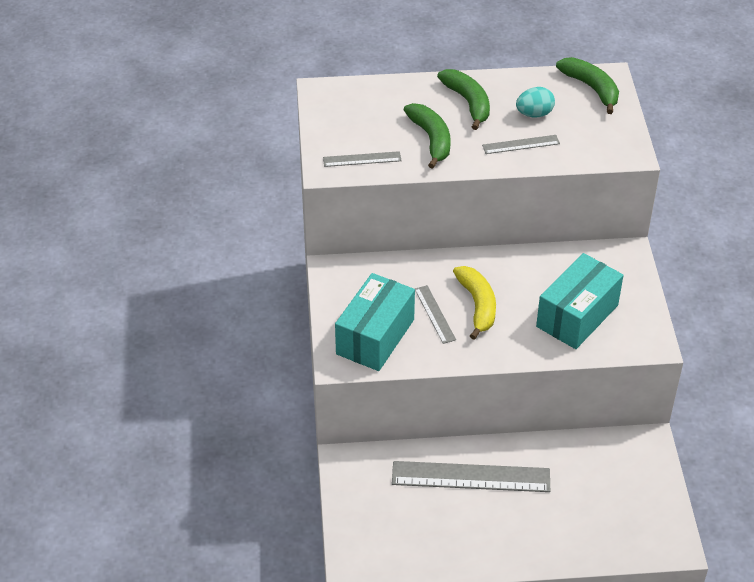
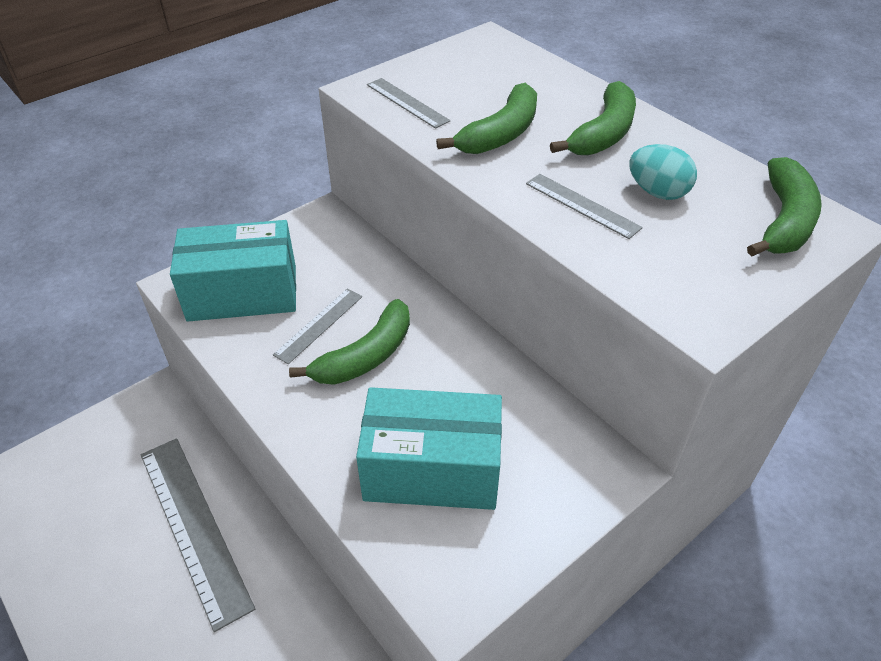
camera: 55 degrees right, 0 degrees up
yellow banana [453,266,496,340] -> green banana [289,299,410,385]

